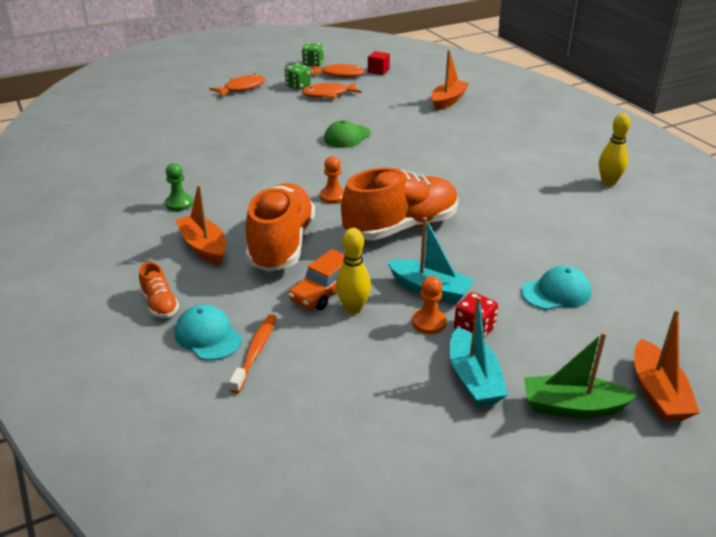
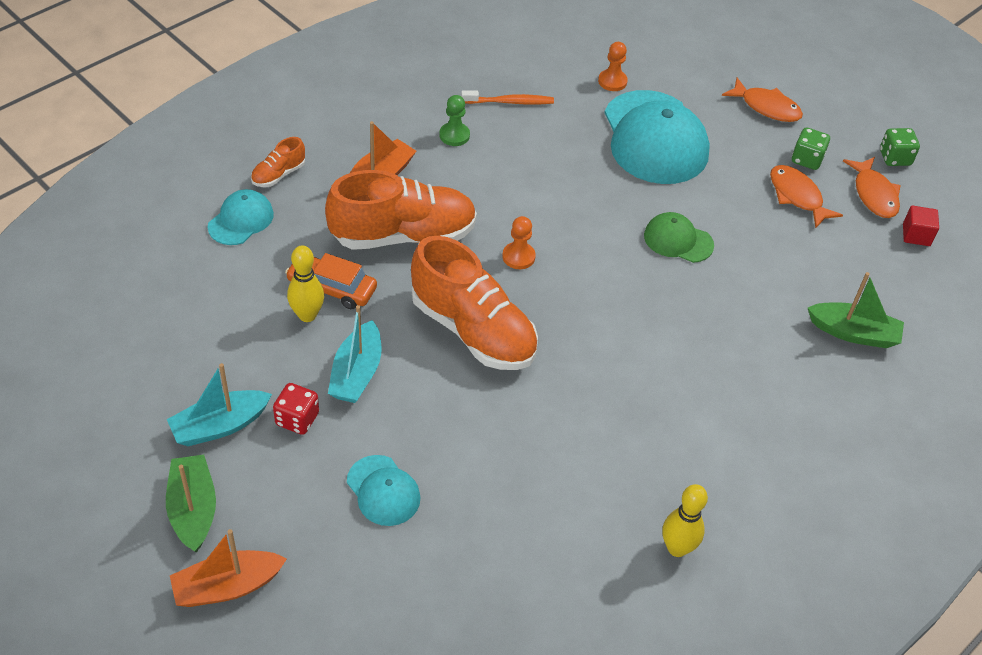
camera: 70 degrees right, 15 degrees up
orange toothbrush [229,314,276,393] -> orange toothbrush moved to [461,90,554,105]
orange pawn [412,276,446,334] -> orange pawn moved to [598,42,628,91]
orange boat [431,50,469,110] -> green boat [808,272,904,348]
none -> turquoise cap [604,90,710,184]

